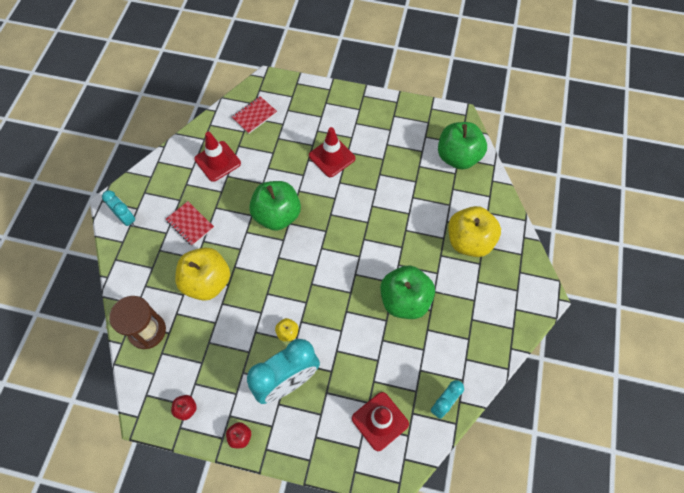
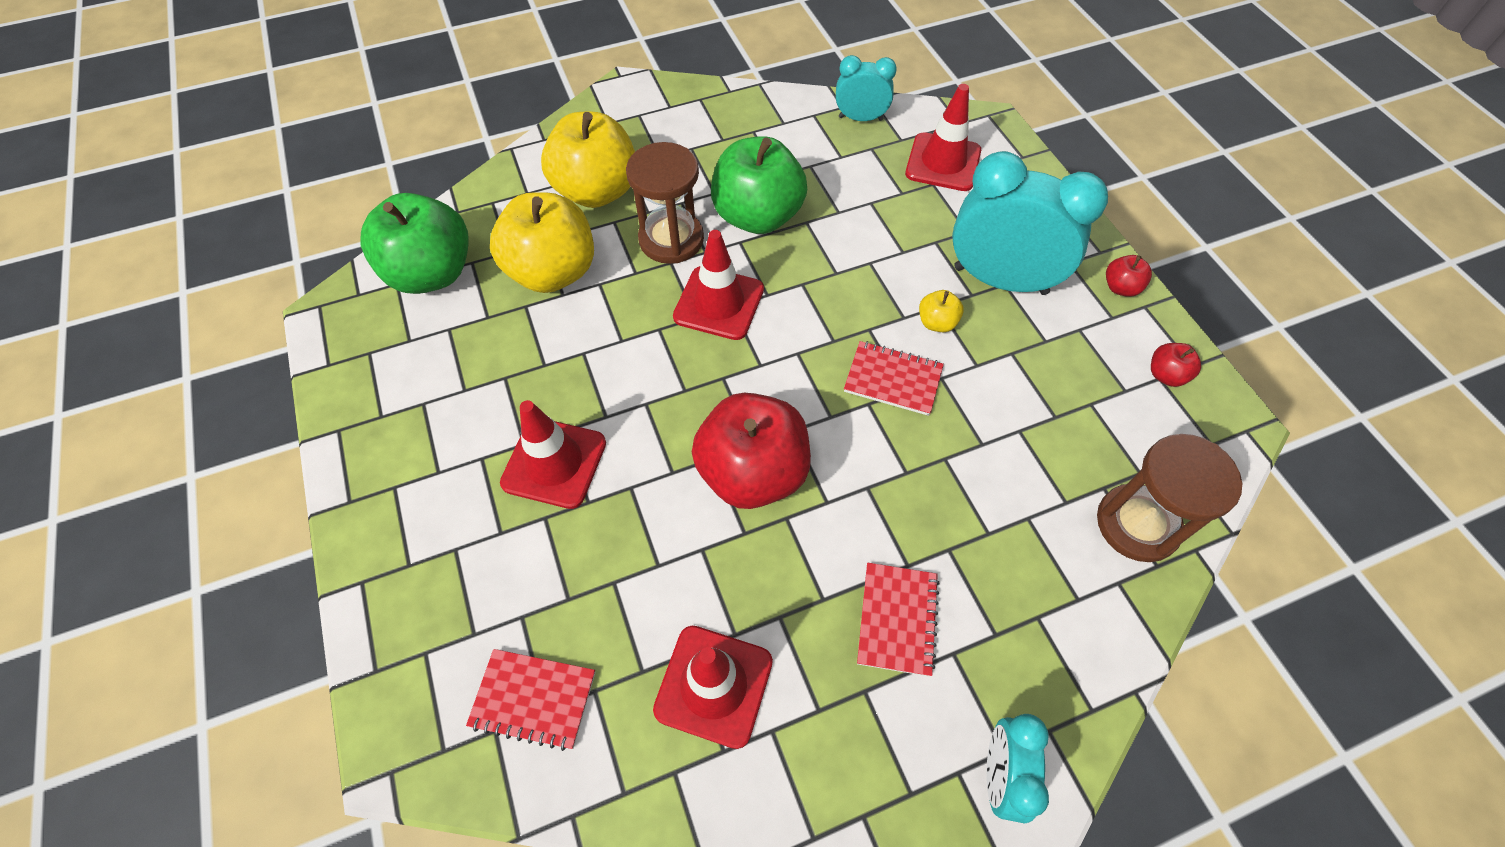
camera: 125 degrees left, 5 degrees down
yellow apple [175,247,230,301] -> yellow apple moved to [490,192,594,293]
green apple [249,181,301,231] -> red apple [692,393,811,509]
none -> brown hourglass [626,142,704,264]
none -> red traffic cone [673,230,764,340]
none -> red notebook [844,341,944,416]

